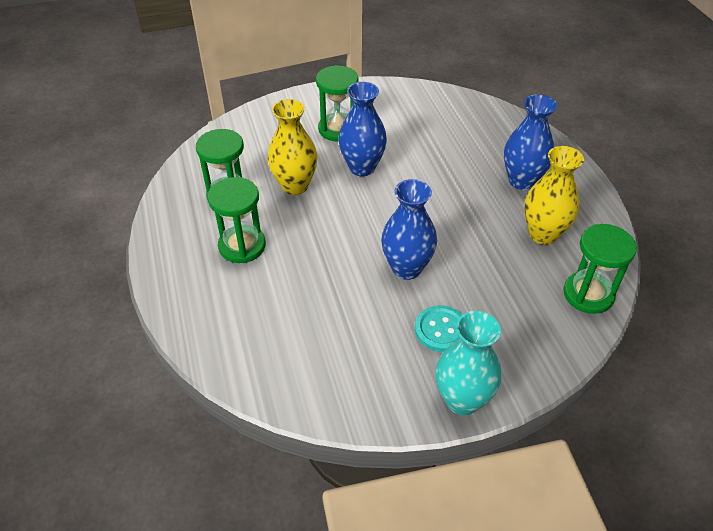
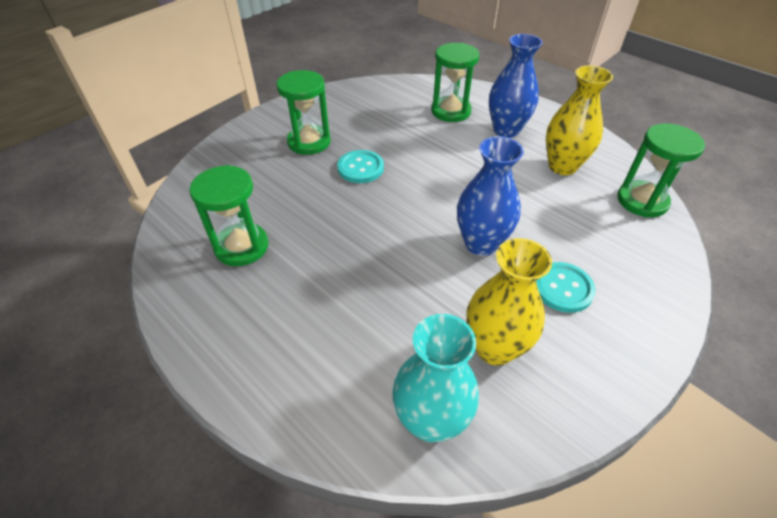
camera: 30 degrees left, 0 degrees up
green hourglass [207,177,266,263] -> green hourglass moved to [431,43,479,122]
yellow vase [268,99,317,195] -> yellow vase moved to [466,238,552,366]
blue vase [338,82,387,176] -> turquoise button [337,150,384,183]
turquoise vase [435,311,501,415] -> turquoise vase moved to [392,314,479,442]

